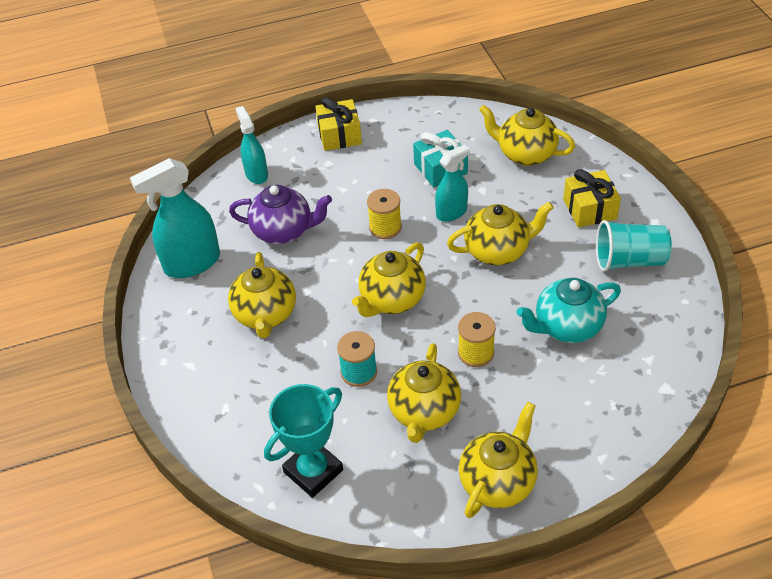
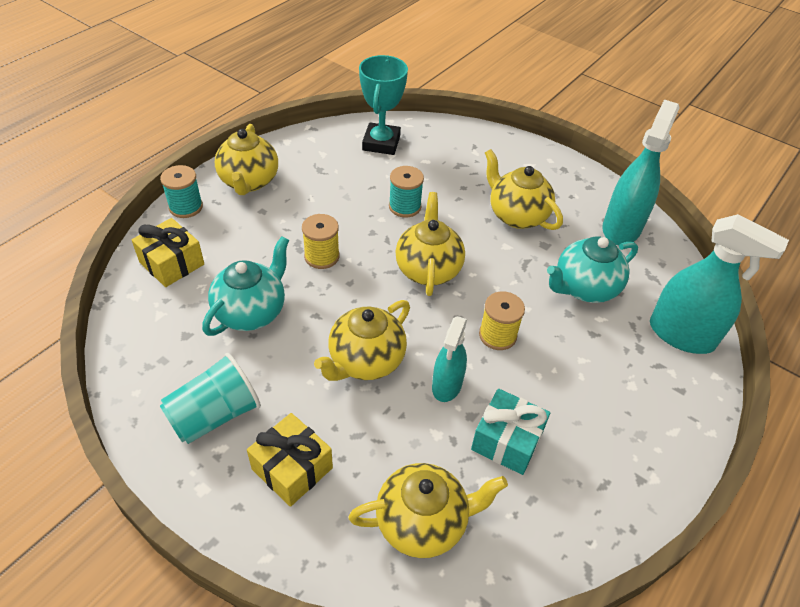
camera: 140 degrees right, 0 degrees up
purple teapot [229,185,332,244] -> turquoise teapot [547,236,638,303]
turquoise spray bottle [235,106,268,184] -> turquoise spray bottle [650,214,789,354], size x1.63
yellow gift [315,97,362,151] -> yellow gift moved to [132,218,204,287]
yellow teapot [387,343,461,443] -> none
none -> turquoise spool [160,165,203,218]

